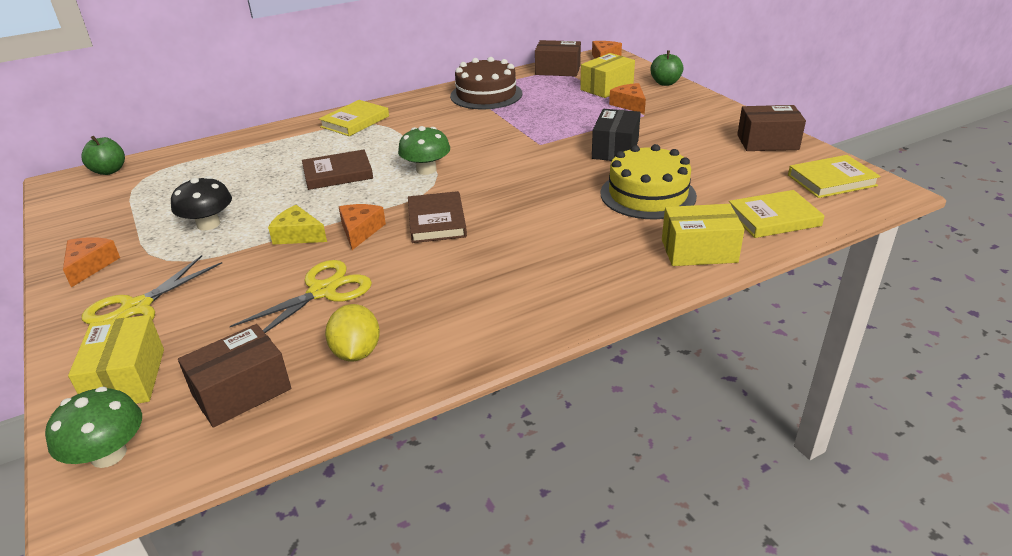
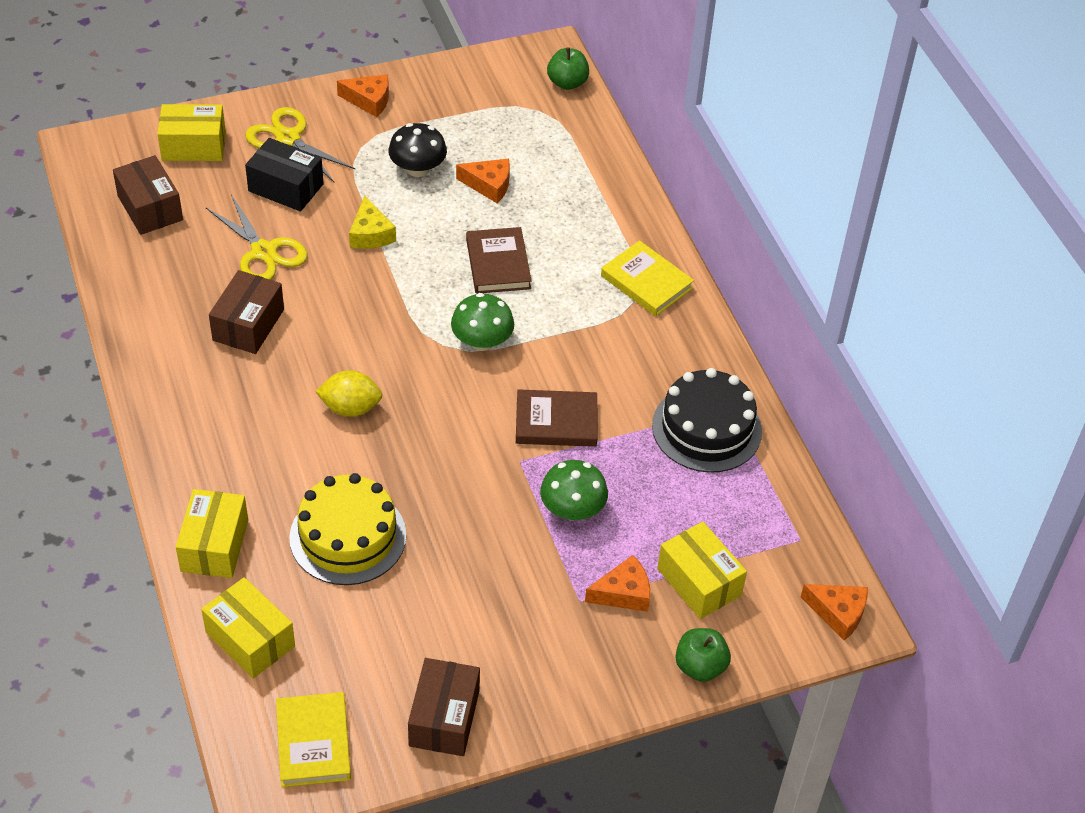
camera: 95 degrees right, 15 degrees up
green mushroom [45,387,142,468] -> green mushroom moved to [540,460,608,520]
yellow cheese [268,205,327,245] -> yellow cheese turned 135 degrees clockwise [349,195,396,249]
yellow lemon [325,304,380,361] -> yellow lemon moved to [315,370,383,417]
orange cheese [339,204,386,250] -> orange cheese moved to [456,159,510,203]
brown book [408,191,467,243] -> brown book moved to [516,389,597,447]
brown cake [450,57,522,110] -> black cake [652,368,762,473]
brown box [535,40,581,76] -> brown box moved to [209,270,284,354]
black box [592,109,641,161] -> black box moved to [245,138,324,211]
yellow book [729,190,825,238] -> yellow box [201,577,295,679]

